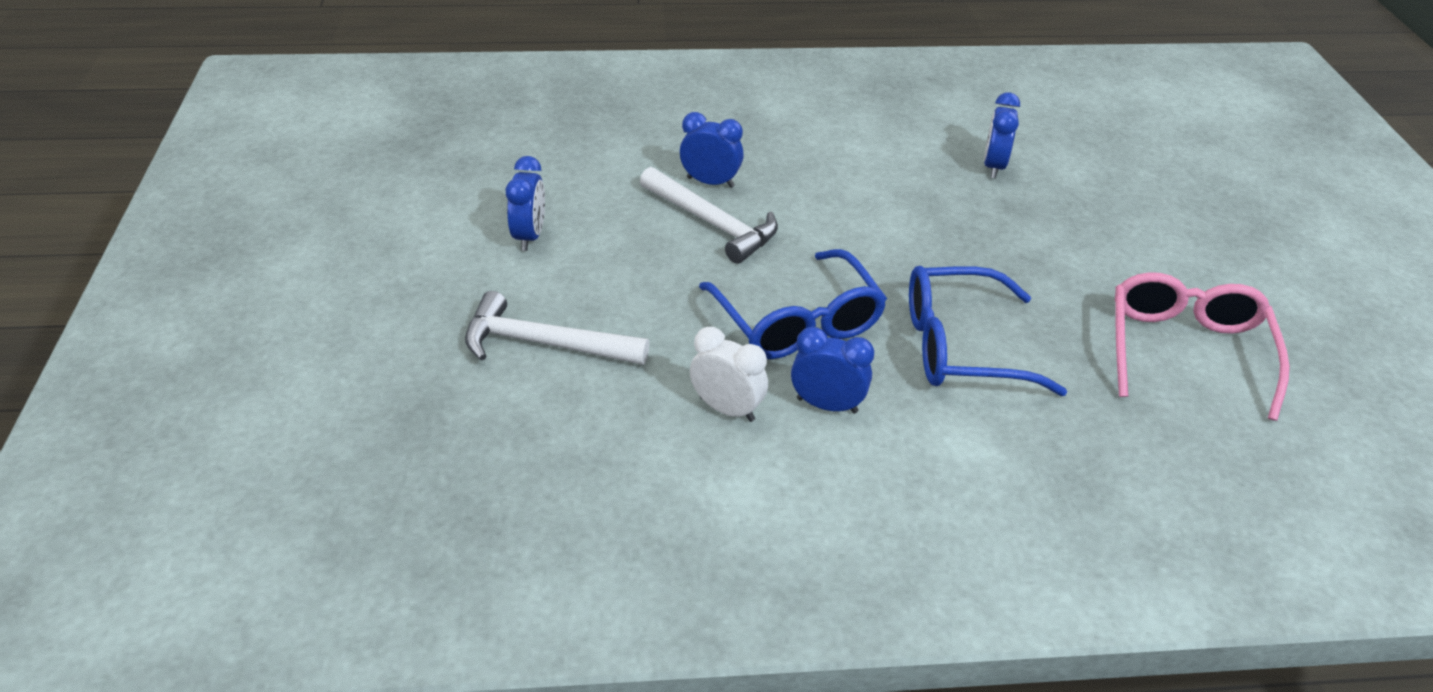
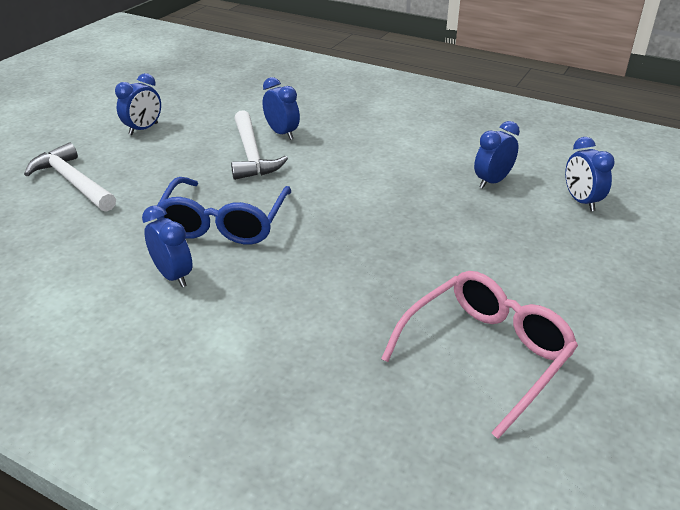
camera: 35 degrees right, 5 degrees down
white clock [690,327,768,422] -> none
blue glasses [909,266,1067,396] -> none
none -> blue clock [565,137,615,211]

